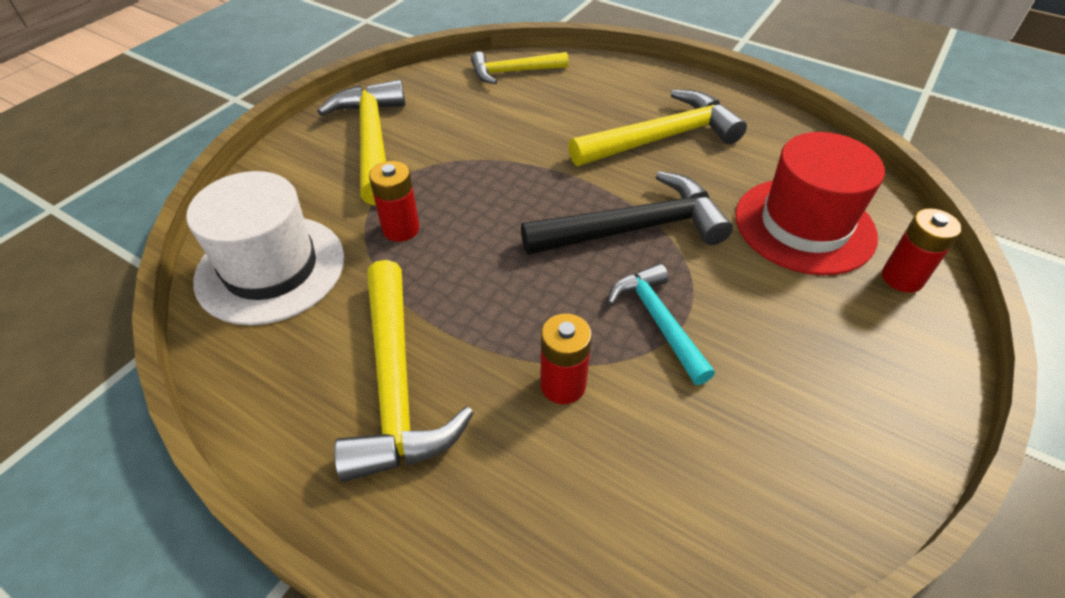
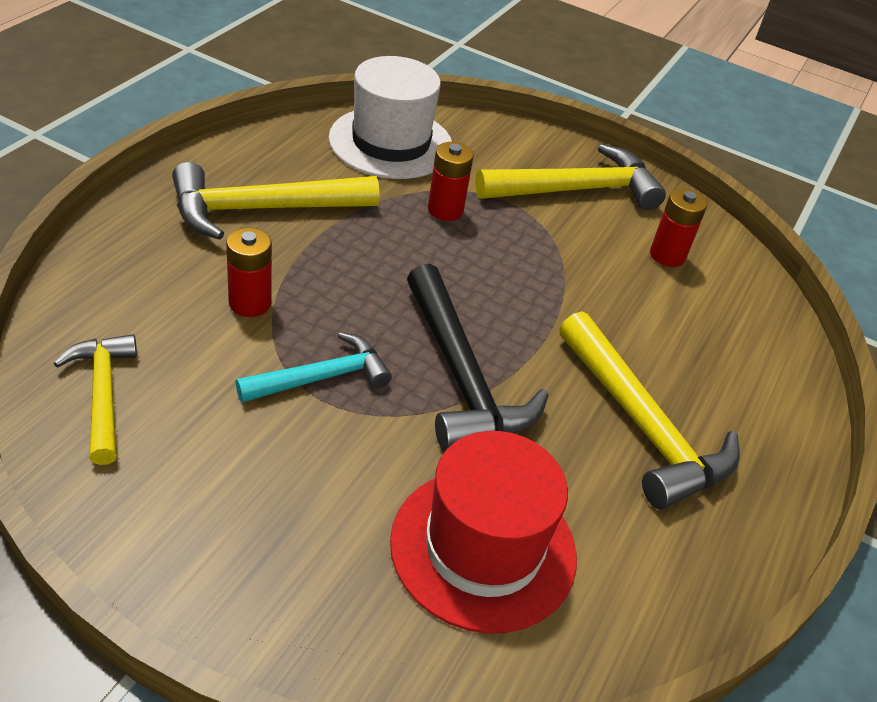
camera: 80 degrees right, 5 degrees down
yellow hammer [471,52,569,84] -> yellow hammer moved to [53,334,137,465]
red battery [882,208,962,293] -> red battery moved to [650,188,707,267]

